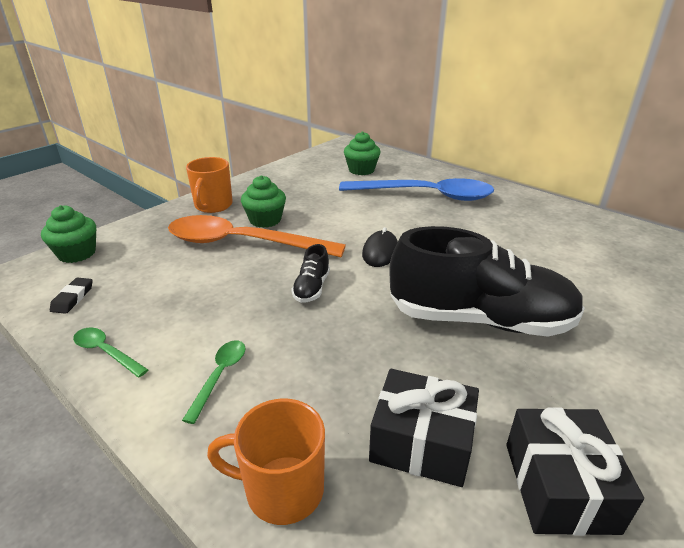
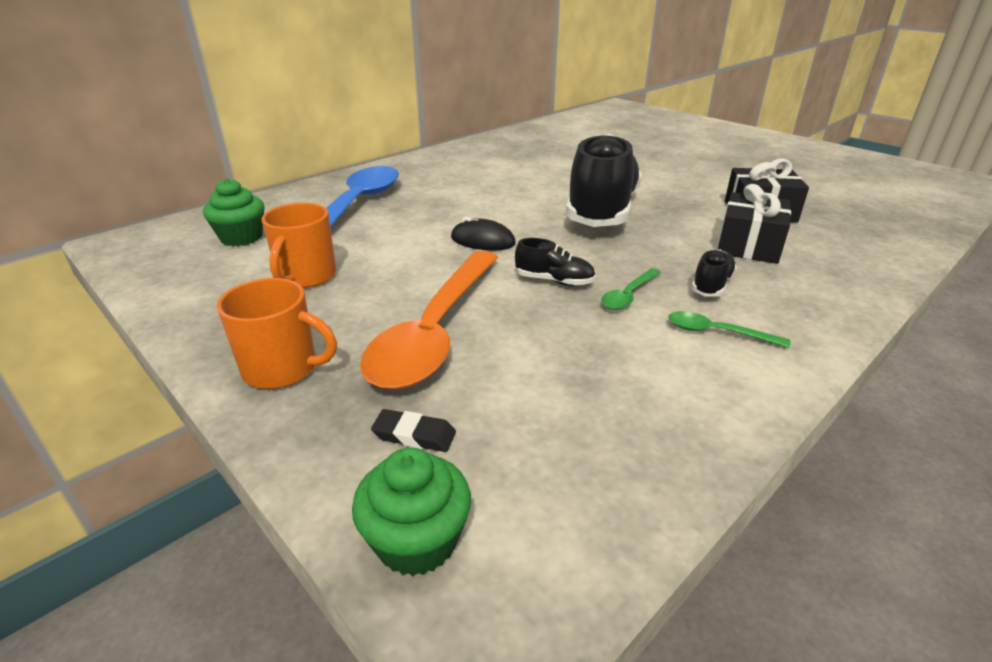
camera: 85 degrees left, 0 degrees up
black eraser [50,278,92,314] -> black eraser moved to [371,409,456,452]
green spoon [73,328,148,377] -> green spoon moved to [601,268,661,310]
orange mug [207,399,325,525] -> orange mug moved to [262,203,336,288]
green cupcake [241,175,286,228] -> none
none -> black shoe [691,249,737,297]

